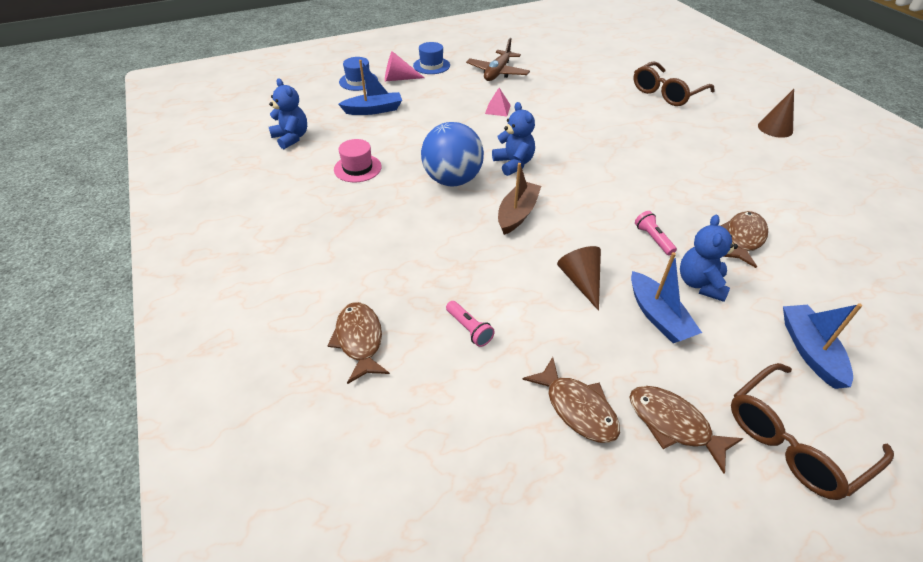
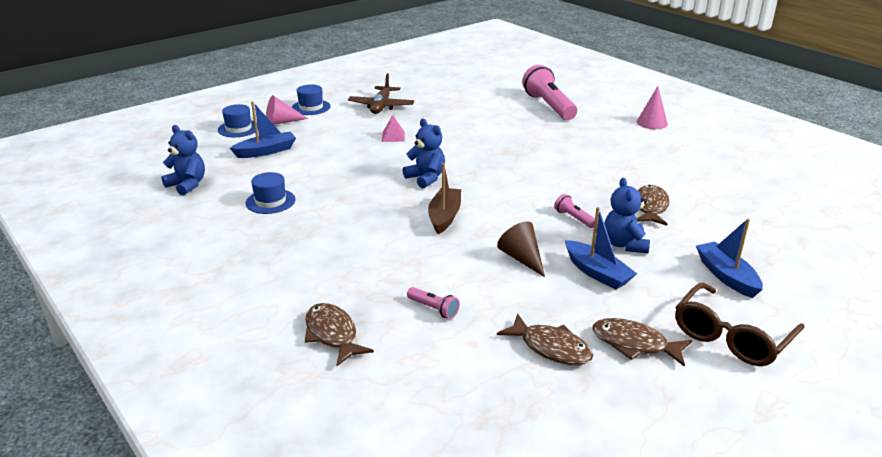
camera: 15 degrees left, 15 degrees down
pink hat [334,139,382,182] -> blue hat [246,172,296,214]
blue ball [421,122,484,186] -> none
brown glasses [633,61,715,106] -> pink flashlight [522,65,577,120]
brown cone [758,89,794,138] -> pink cone [636,86,668,129]

